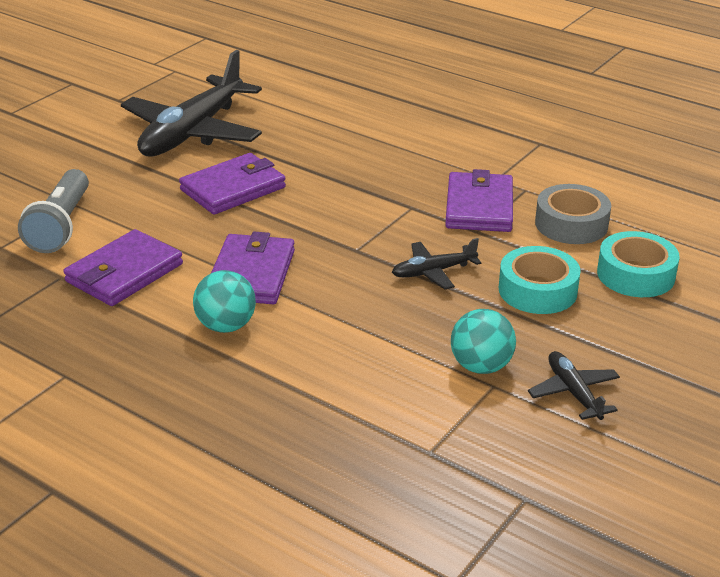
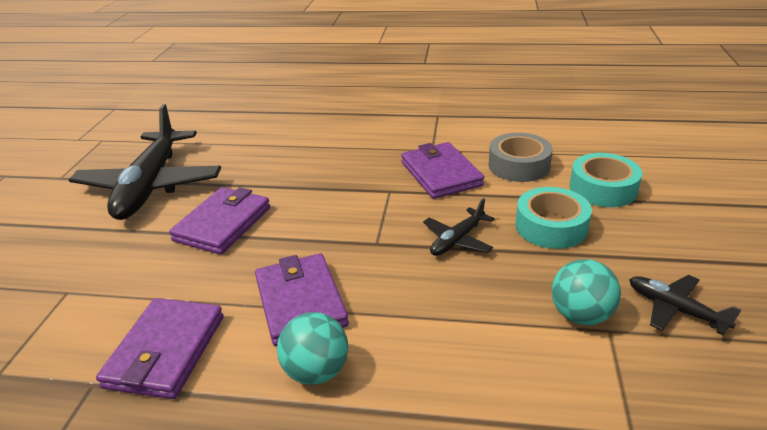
camera: 25 degrees left, 0 degrees up
grey flashlight [18,169,89,253] -> none

